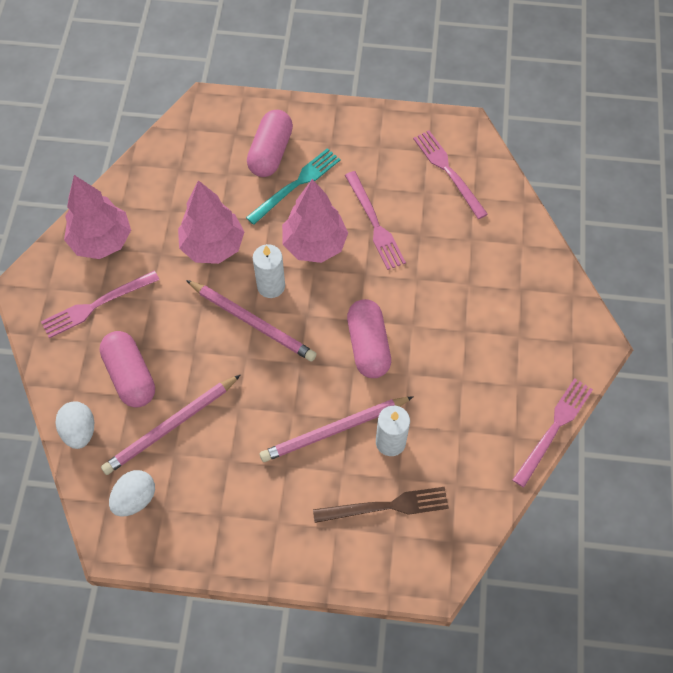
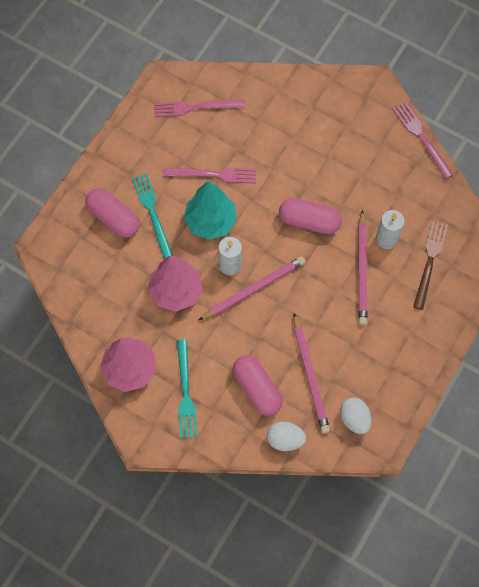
camera: 65 degrees left, 5 degrees up
pink fork [41,271,160,338] -> turquoise fork [177,339,197,438]
pink capsule [100,331,155,408] -> pink capsule turned 60 degrees clockwise [233,355,283,416]
pink tree [282,179,348,263] -> turquoise tree [183,181,237,240]

